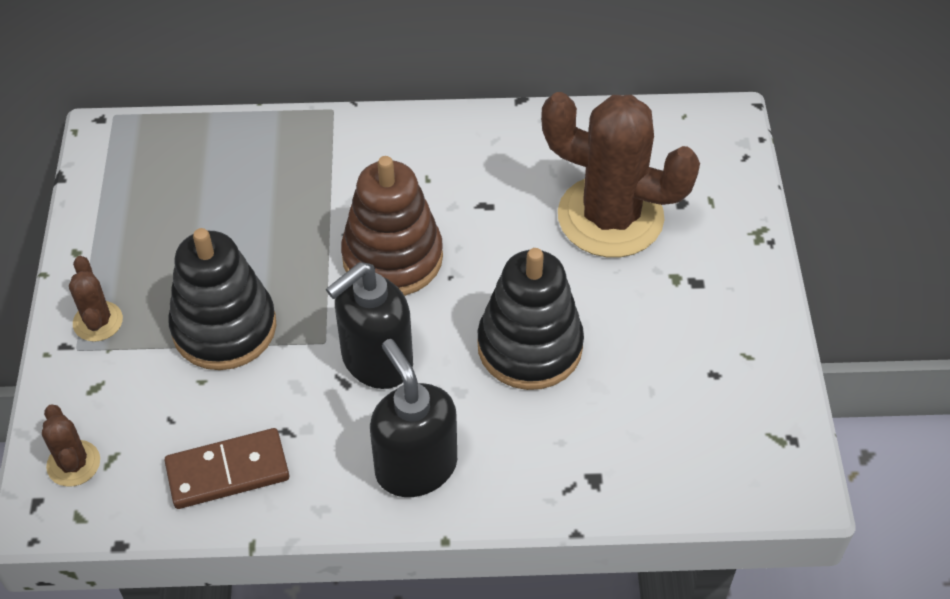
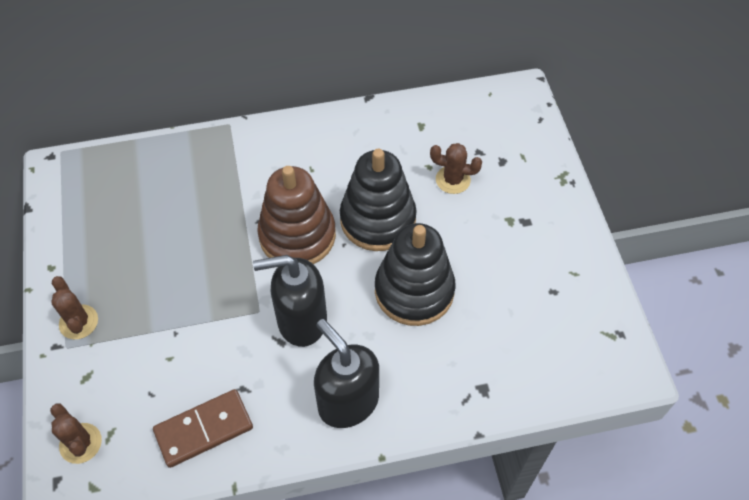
camera: 10 degrees left, 5 degrees up
black stacking toy [168,228,276,370] -> black stacking toy moved to [340,149,417,251]
black soap dispenser [326,262,413,389] -> black soap dispenser turned 45 degrees clockwise [253,255,327,347]
brown cactus [541,92,700,257] -> brown cactus [430,143,482,194], size x0.44

